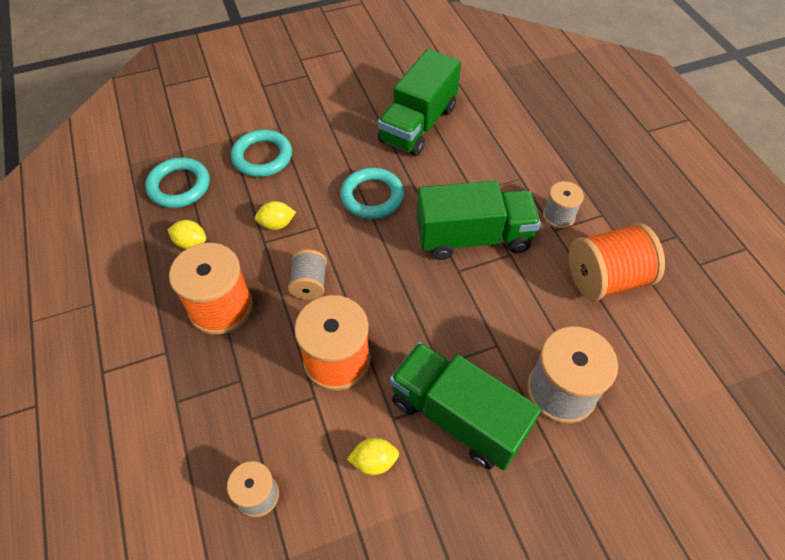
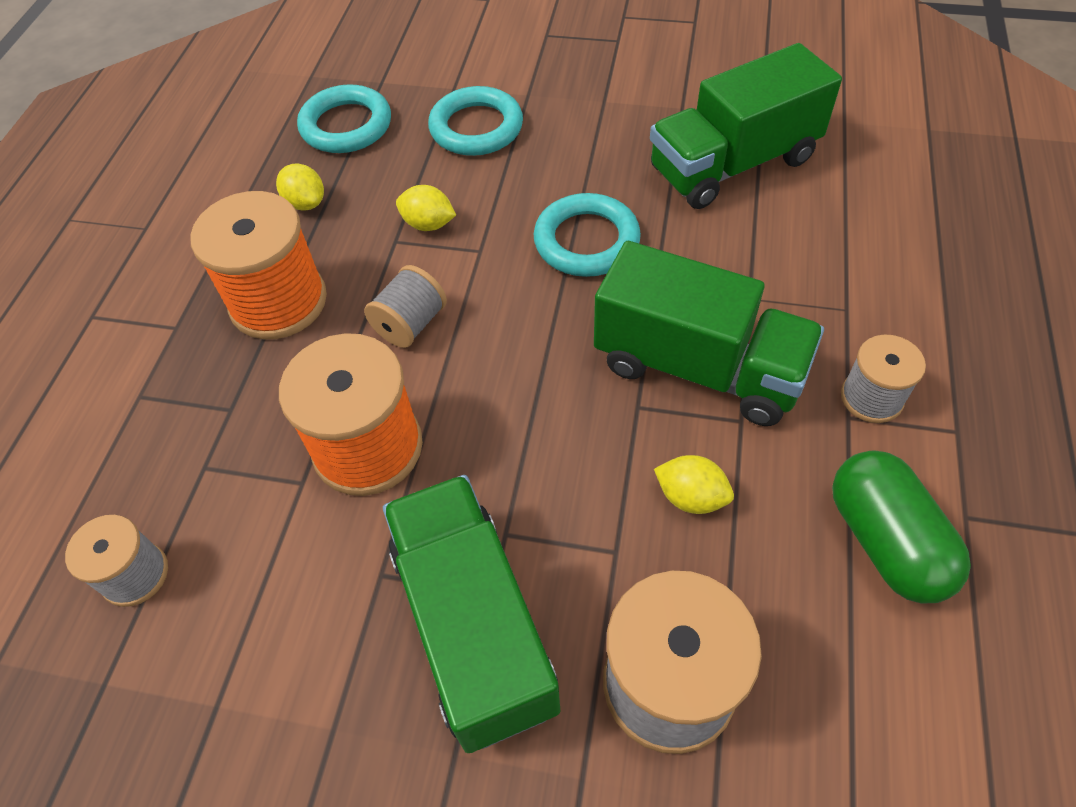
camera: 35 degrees right, 0 degrees up
yellow lemon [347,438,399,475] -> yellow lemon moved to [654,455,734,514]
orange spool [569,223,665,301] -> green capsule [832,450,971,604]

